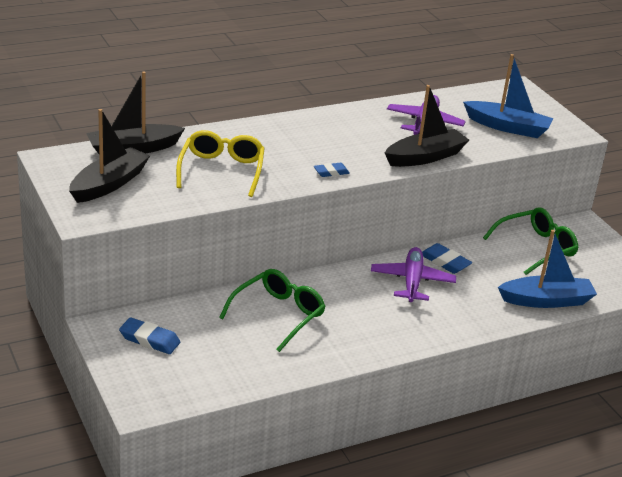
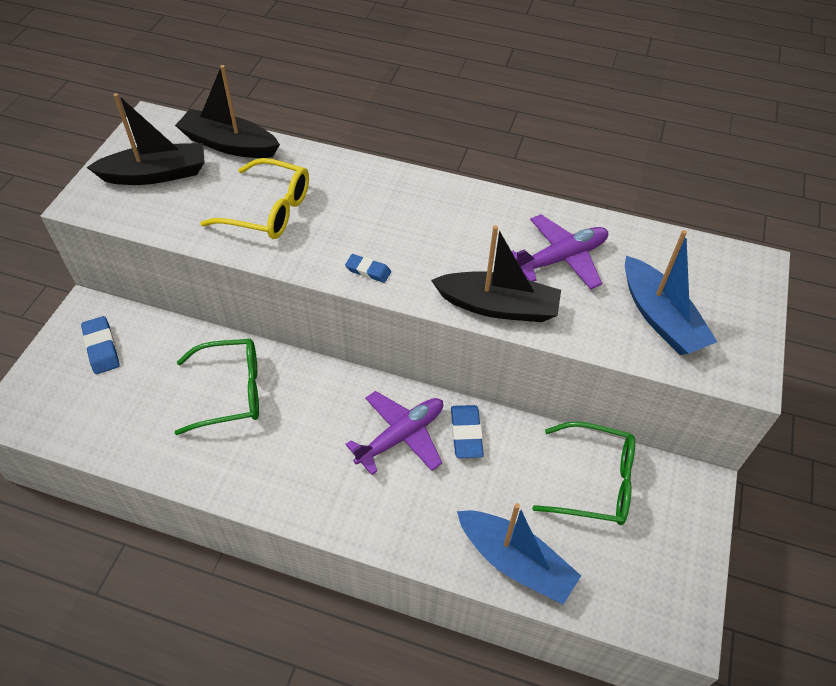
camera: 45 degrees right, 20 degrees up
yellow glasses [176,130,265,197] -> yellow glasses turned 60 degrees clockwise [200,158,309,239]

